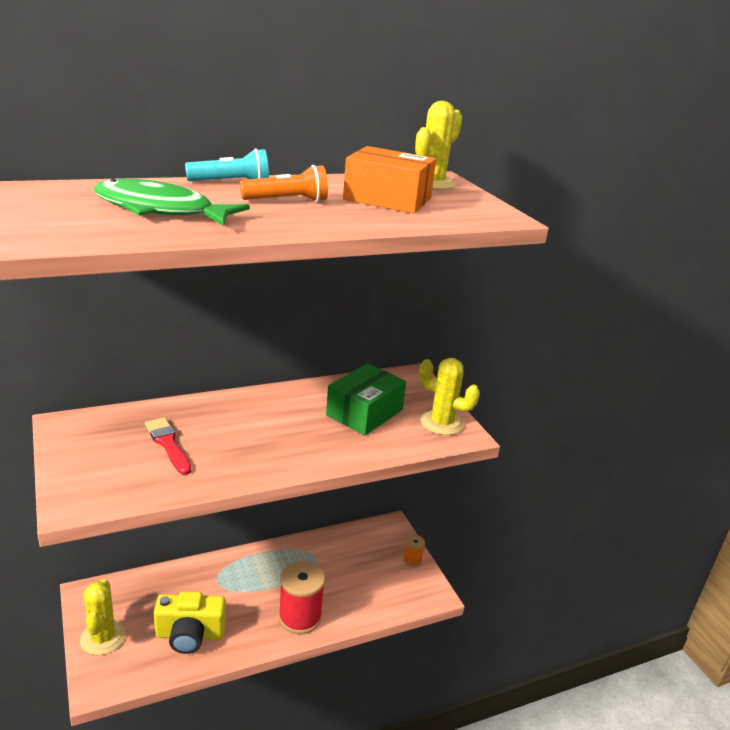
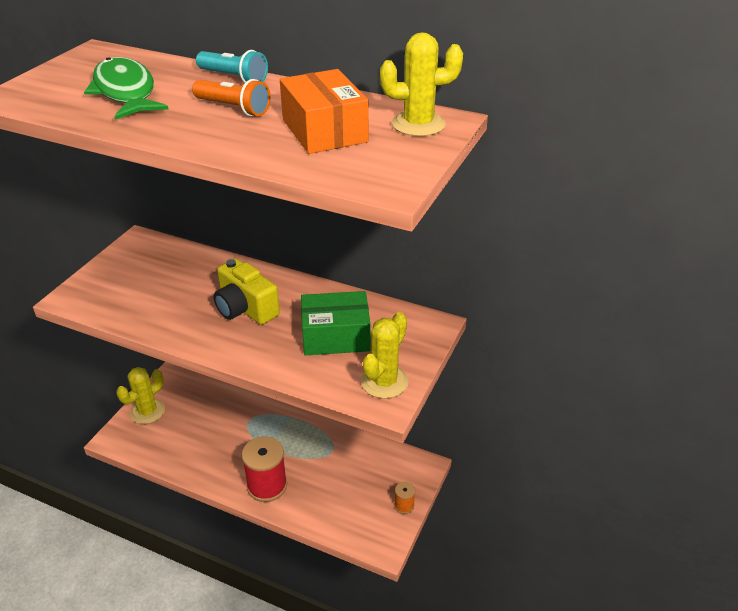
camera: 50 degrees right, 10 degrees up
red brush [145,417,191,475] -> none
yellow camera [154,591,226,654] -> yellow camera moved to [213,258,280,325]
yellow cactus [419,358,480,435] -> yellow cactus turned 45 degrees clockwise [361,312,409,399]

